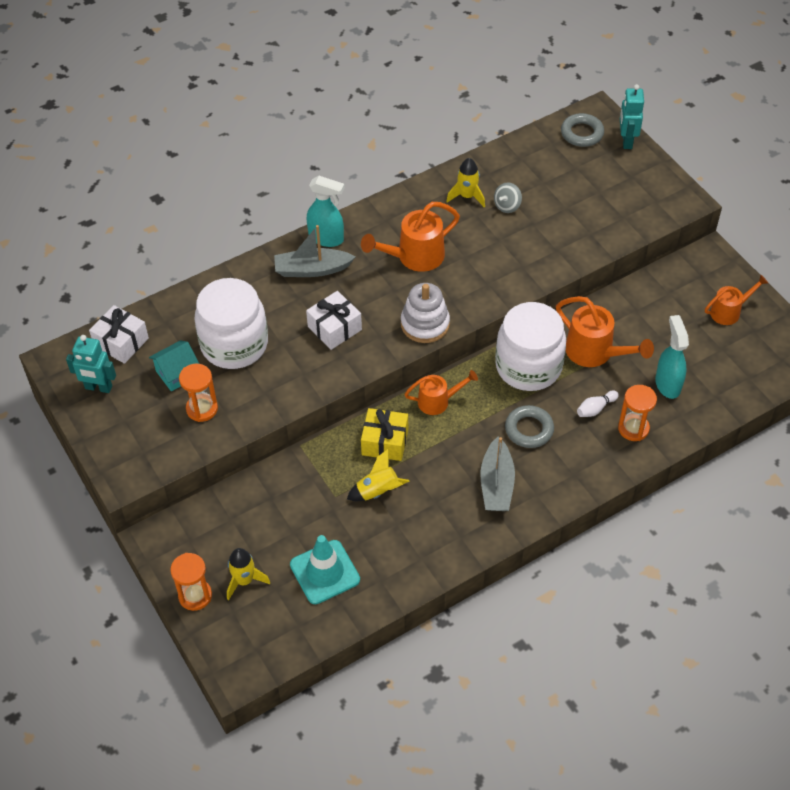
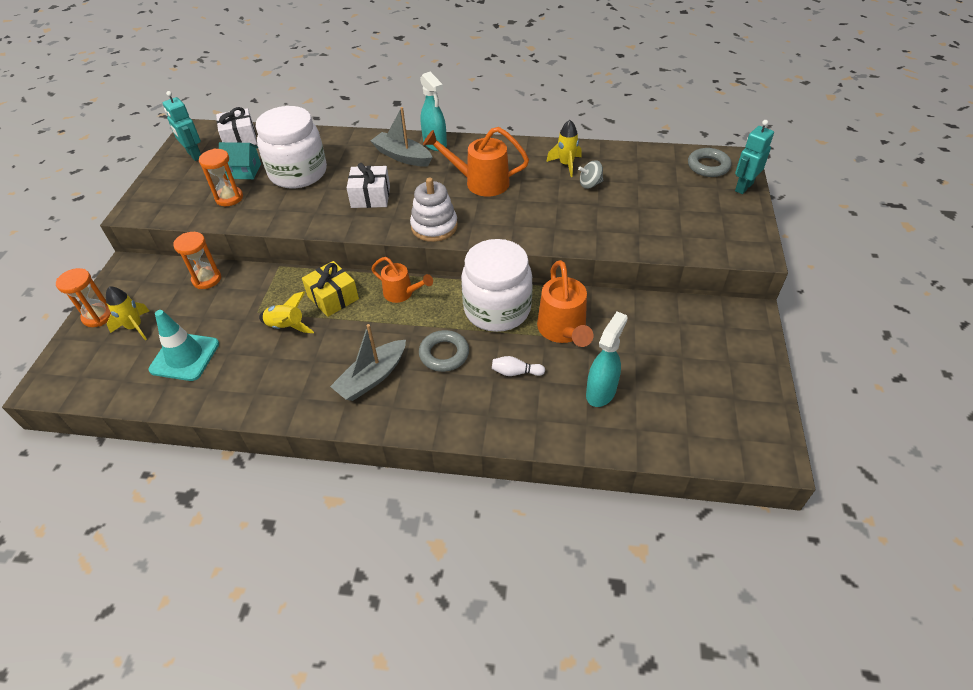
camera: 40 degrees right, 5 degrees down
orange hourglass [618,385,657,441] -> orange hourglass moved to [173,232,221,289]
orange watering can [705,275,768,325] -> none

